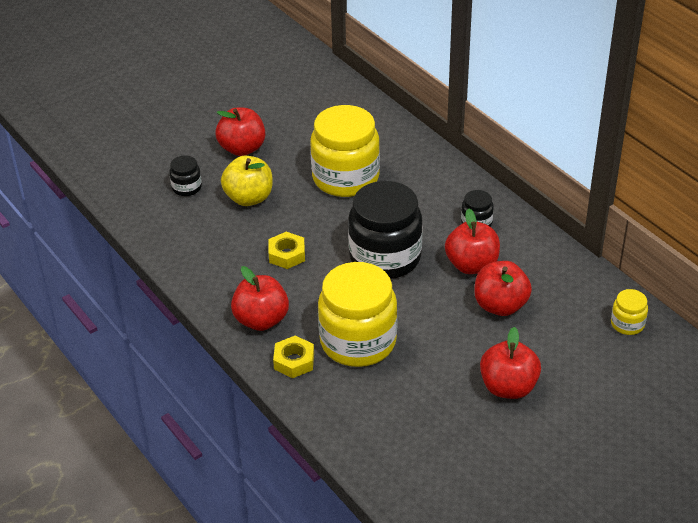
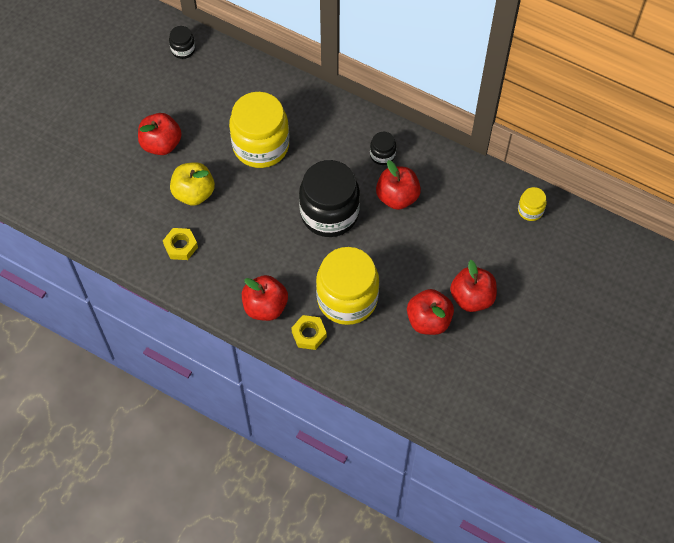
camera: 25 degrees left, 20 degrees up
black jar [169,155,202,196] -> black jar moved to [169,26,195,59]
yellow nut [268,232,305,269] -> yellow nut moved to [163,228,198,260]
red apple [474,261,532,316] -> red apple moved to [407,289,454,335]

